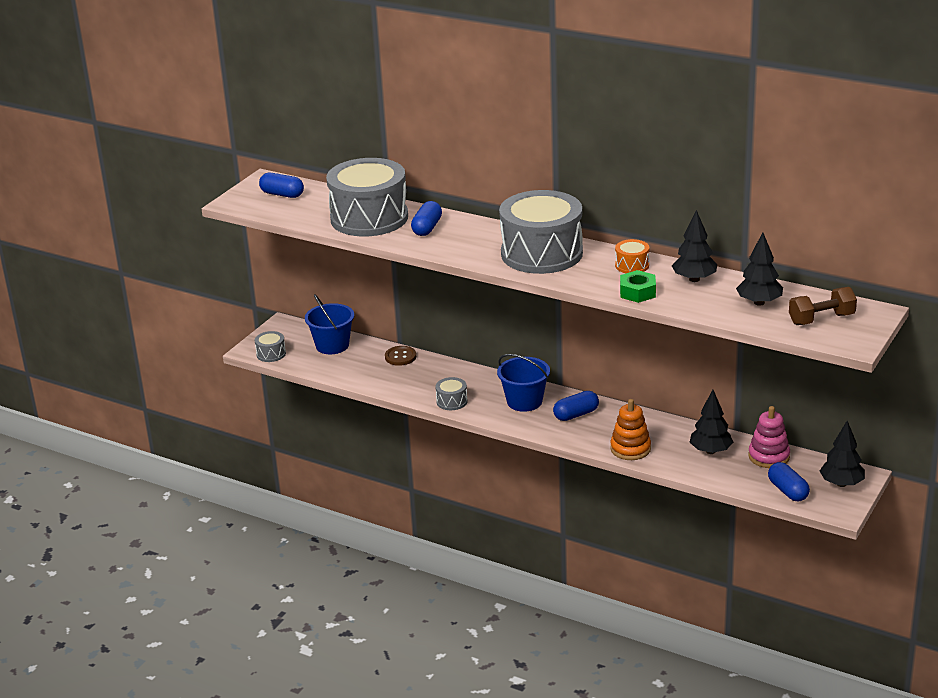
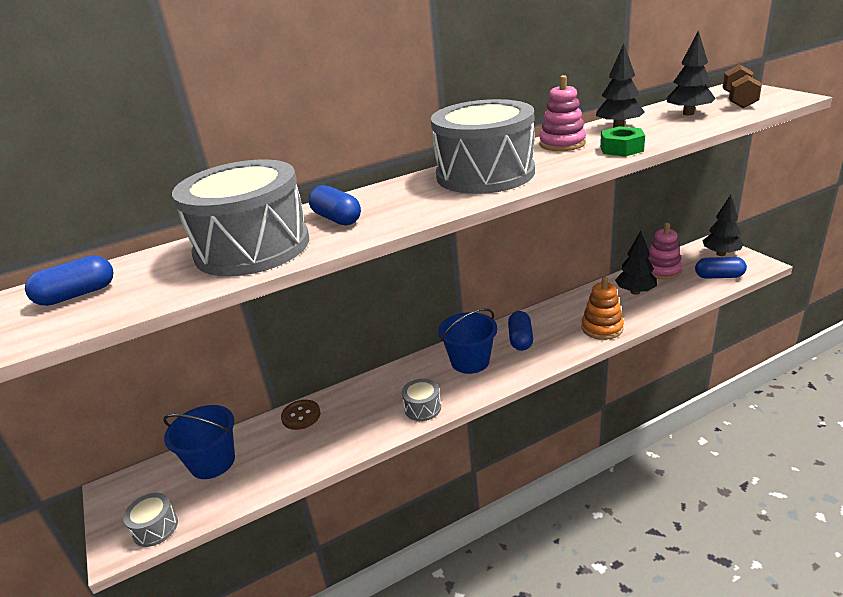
camera: 55 degrees left, 0 degrees up
orange drum [615,239,649,273] -> pink stacking toy [539,75,586,151]

